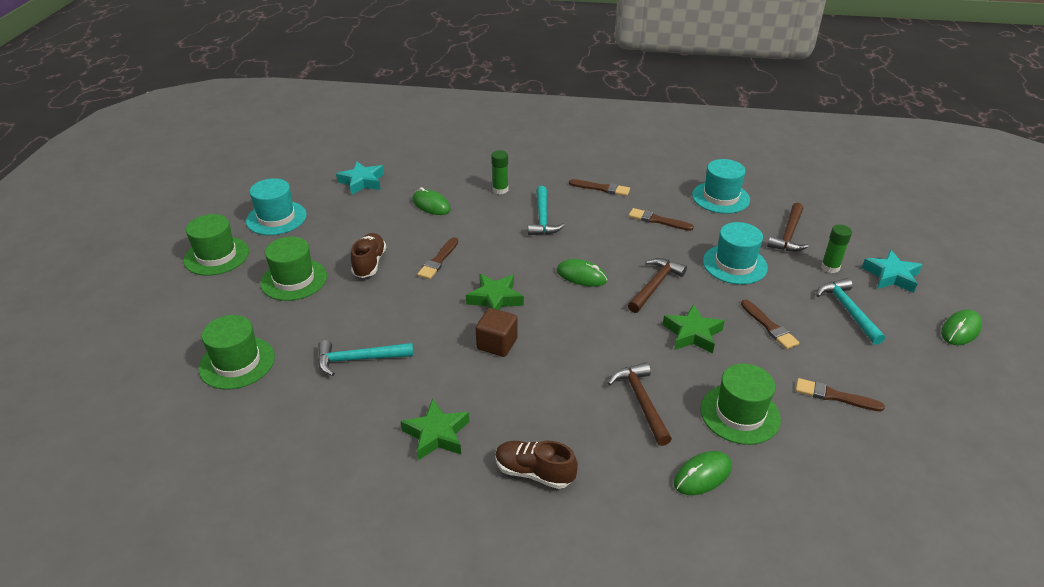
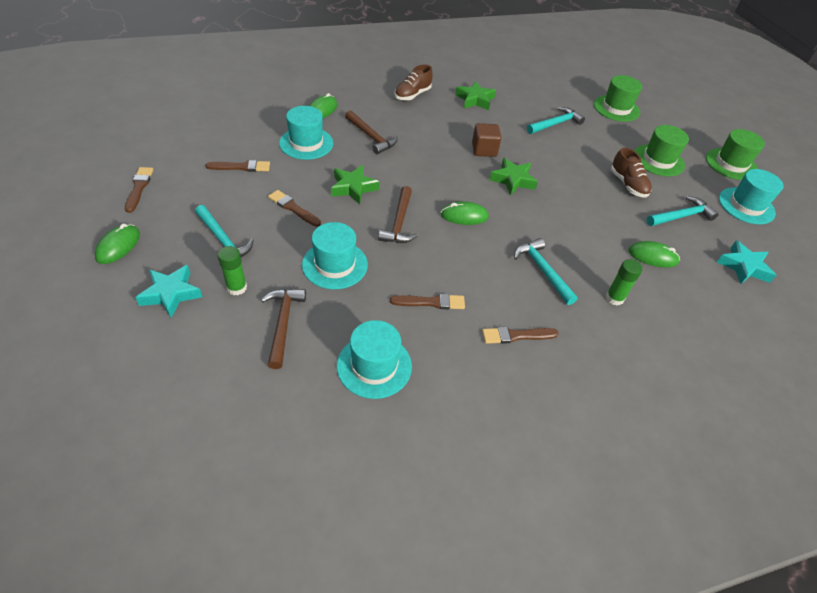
camera: 150 degrees right, 10 degrees up
brown brush [417,237,458,279] -> brown brush moved to [125,167,153,213]
brown shoe [495,441,578,489] -> brown shoe turned 135 degrees clockwise [395,64,433,101]
green hat [700,364,781,445] -> turquoise hat [279,106,333,160]
none -> turquoise hammer [646,196,719,226]

